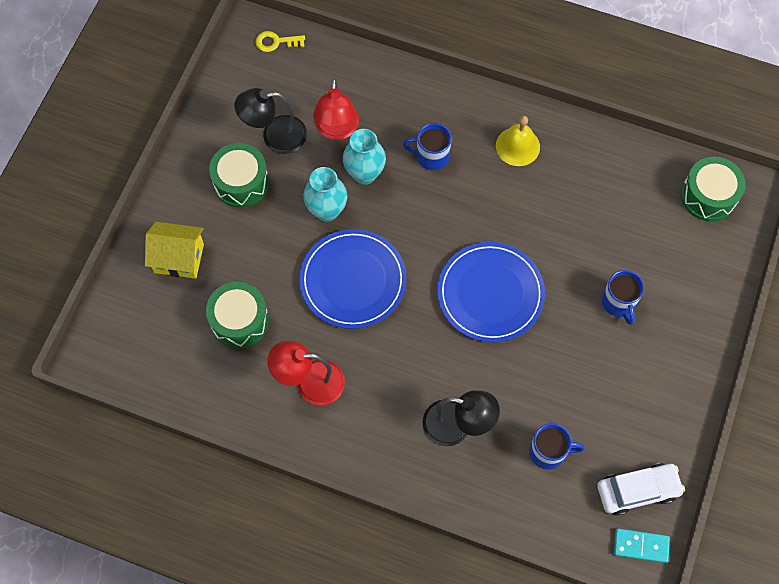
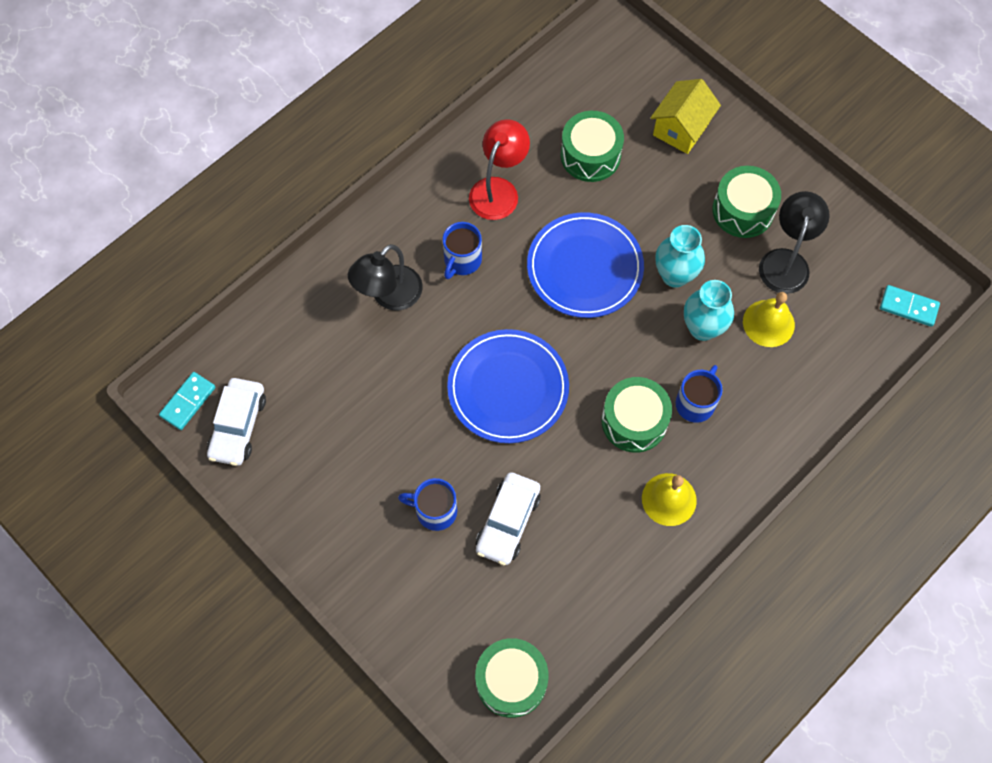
camera: 115 degrees right, 0 degrees up
yellow key [255,31,305,52] -> turquoise domino [880,285,940,327]
red lamp [313,79,359,140] -> yellow bell [743,292,795,347]
blue mug [529,423,585,470] -> blue mug moved to [443,222,482,279]
none -> white car [476,472,540,565]
none -> green drum [602,377,672,453]

